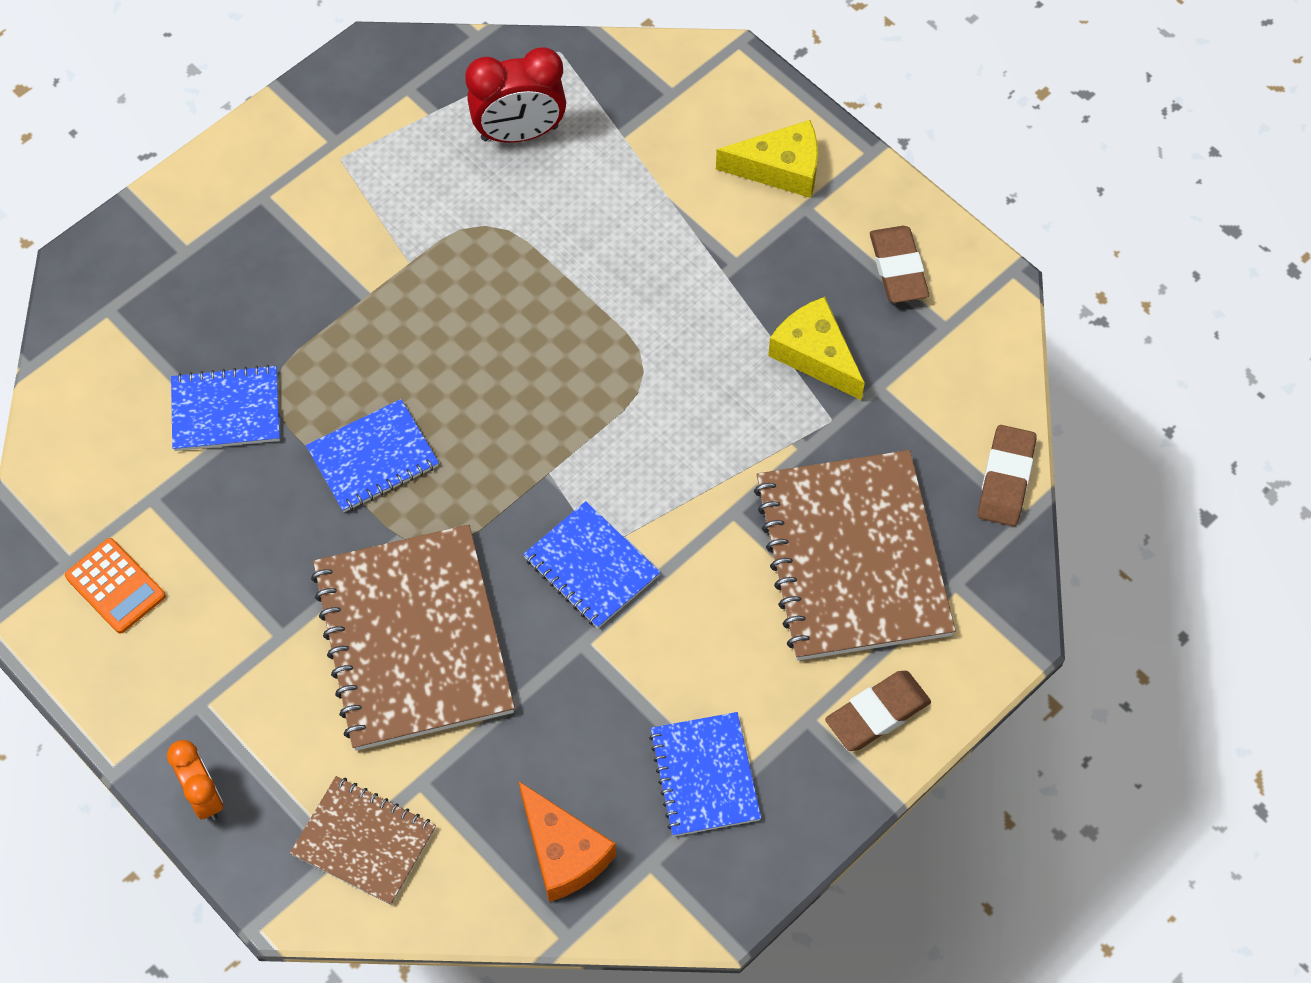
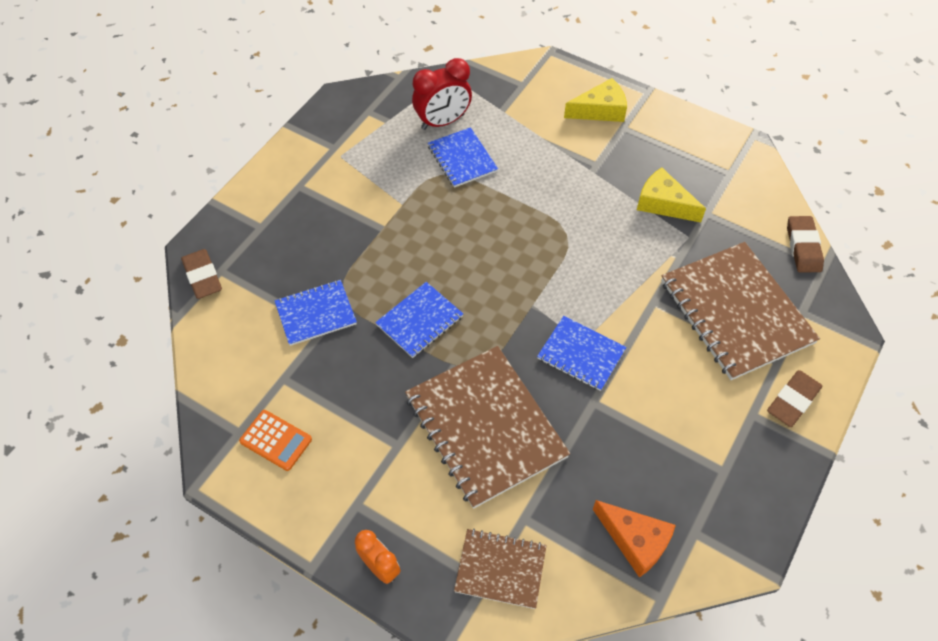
camera: 15 degrees left, 5 degrees down
blue notebook [649,712,761,836] -> blue notebook moved to [428,127,498,188]
brown eraser [870,226,929,303] -> brown eraser moved to [181,249,222,299]

